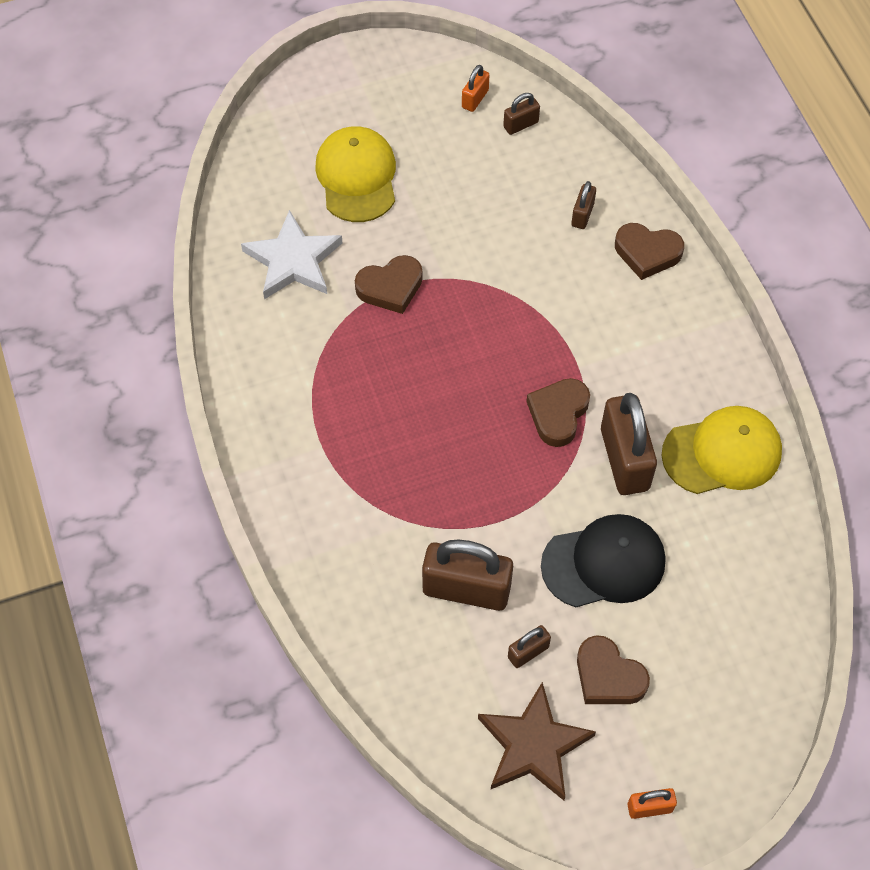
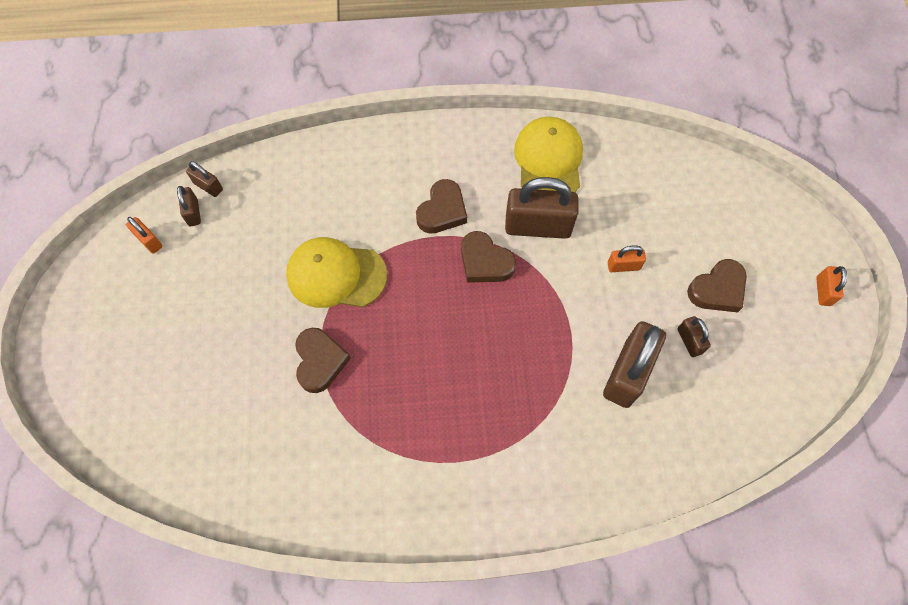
camera: 75 degrees left, 5 degrees up
white star [241,210,343,299] -> none
yellow cap [315,126,396,222] -> yellow cap moved to [286,237,387,308]
brown star [478,682,596,800] -> none
black cap [541,514,665,607] -> orange padlock [608,245,646,272]
brown padlock [571,181,596,229] -> brown padlock moved to [186,161,223,197]
brown heart [615,223,684,280] -> brown heart moved to [416,179,467,234]

